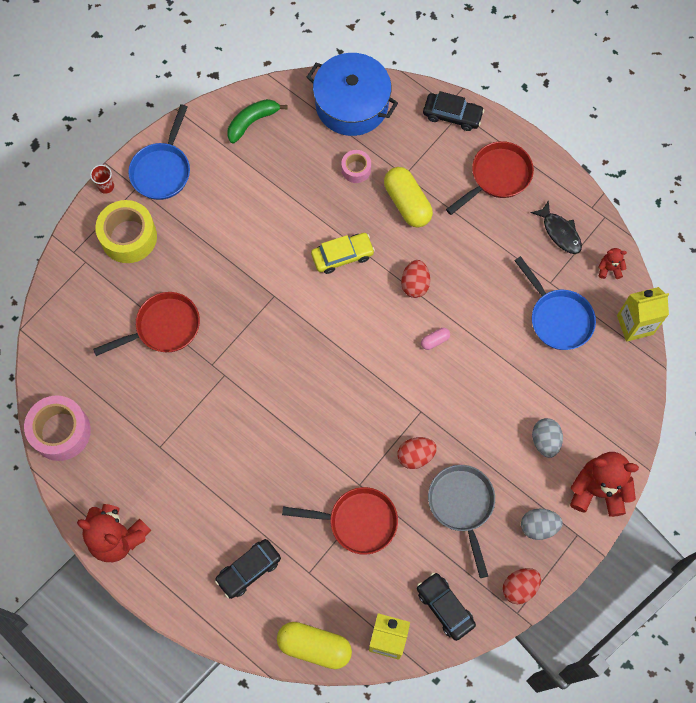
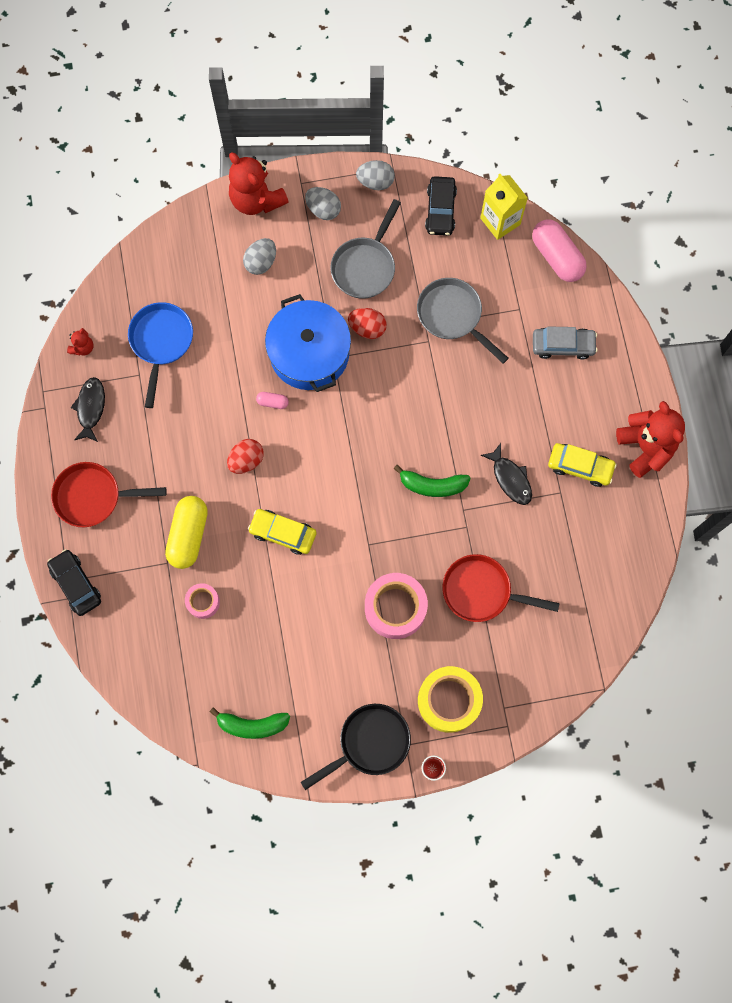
camera: 140 degrees left, 5 degrees up
pink tape [24,395,91,461] -> pink tape moved to [365,573,428,639]
blue pan [128,104,190,200] -> black pan [301,704,411,790]
black car [215,539,281,599] -> grey car [533,326,597,360]
yellow capsule [277,622,352,669] -> pink capsule [532,219,587,282]
red pan [282,487,398,555] -> grey pan [417,278,509,363]
blue pot [307,53,398,136] -> blue pot moved to [265,294,351,392]
red egg [502,568,541,604] -> grey egg [356,160,395,190]
red teddy bear [598,248,627,279] -> red teddy bear turned 105 degrees counterclockwise [67,328,94,356]
yellow carton [617,287,669,342] -> none
none -> green banana [393,465,471,497]
none -> black fish [481,443,532,505]
none -> yellow car [548,443,617,487]

